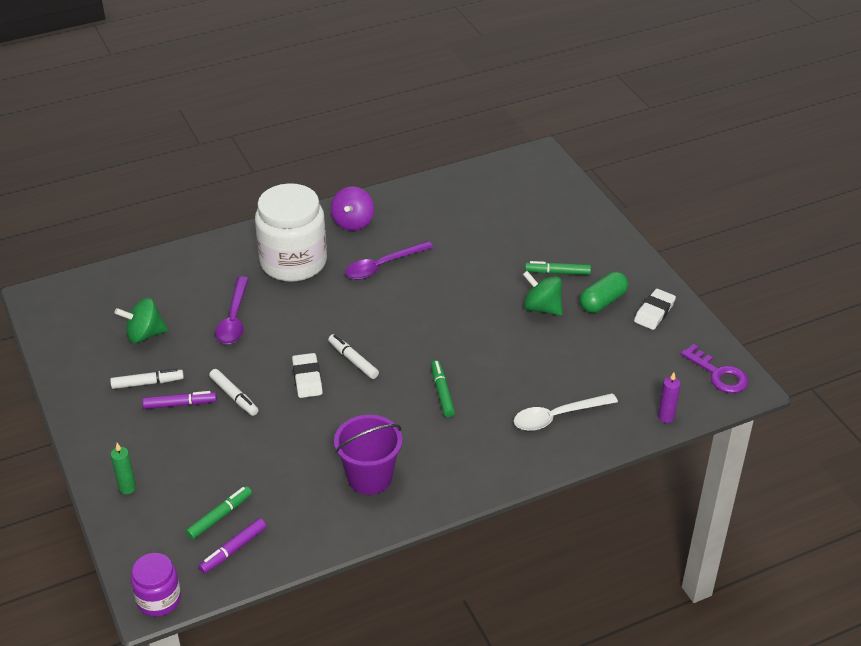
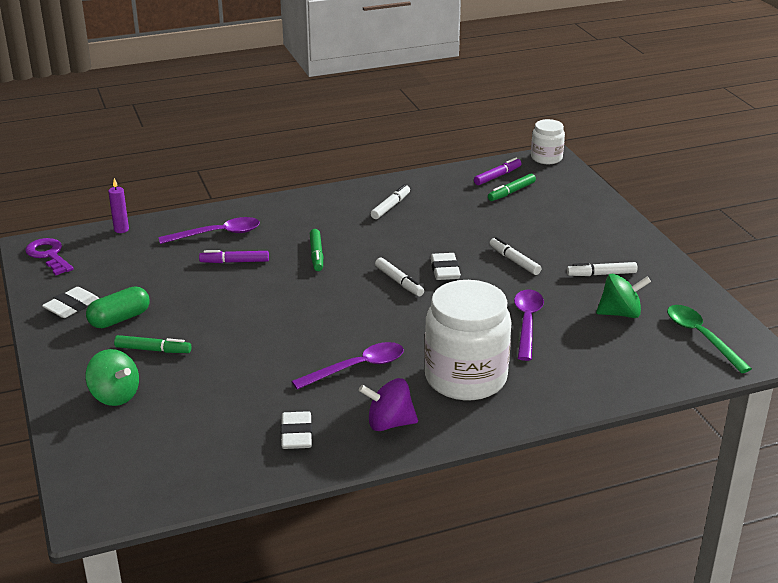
camera: 175 degrees left, 10 degrees down
green candle [111,443,136,494] -> none
purple jar [131,553,181,617] -> white jar [531,119,565,164]
purple marker [142,391,217,409] -> purple marker moved to [199,250,269,263]
purple spinning top [331,187,374,231] -> purple spinning top turned 105 degrees counterclockwise [359,378,418,431]
purple bucket [334,415,402,495] -> white marker [371,184,410,219]
white spoon [514,393,618,431] -> purple spoon [158,217,260,244]
green spinning top [523,271,562,316] -> green spinning top moved to [85,349,139,406]
none -> white eraser [281,411,312,449]
none -> green spoon [667,305,752,373]

